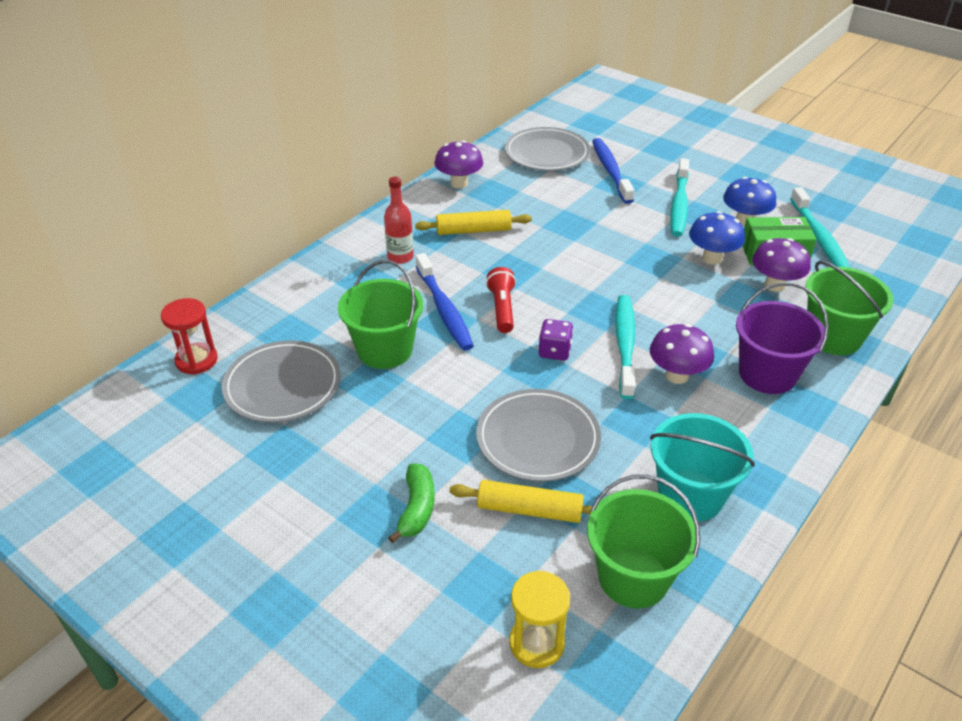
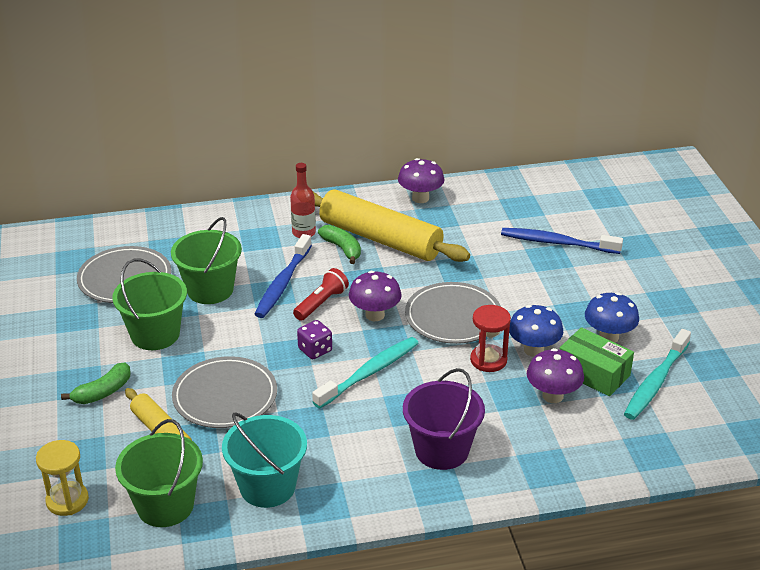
camera: 40 degrees right, 5 degrees down
red hourglass [161,298,218,375] -> red hourglass moved to [470,305,511,372]
yellow rolling pin [415,210,532,235] -> yellow rolling pin [313,189,470,262], size x1.85
grey plate [505,127,590,171] -> grey plate moved to [405,282,501,344]
blue toothbrush [592,138,635,204] -> blue toothbrush turned 105 degrees counterclockwise [501,228,623,254]
purple mushroom [650,324,714,384] -> purple mushroom moved to [349,271,402,321]
turquoise toothbrush [670,158,689,237] -> none
green bucket [805,261,893,355] -> green bucket moved to [112,258,187,350]
none -> green banana [318,225,361,264]

